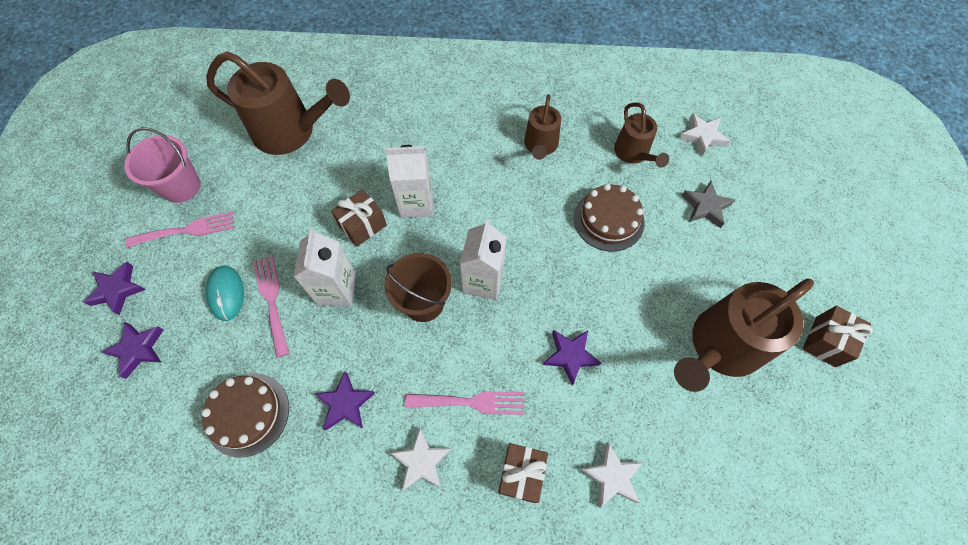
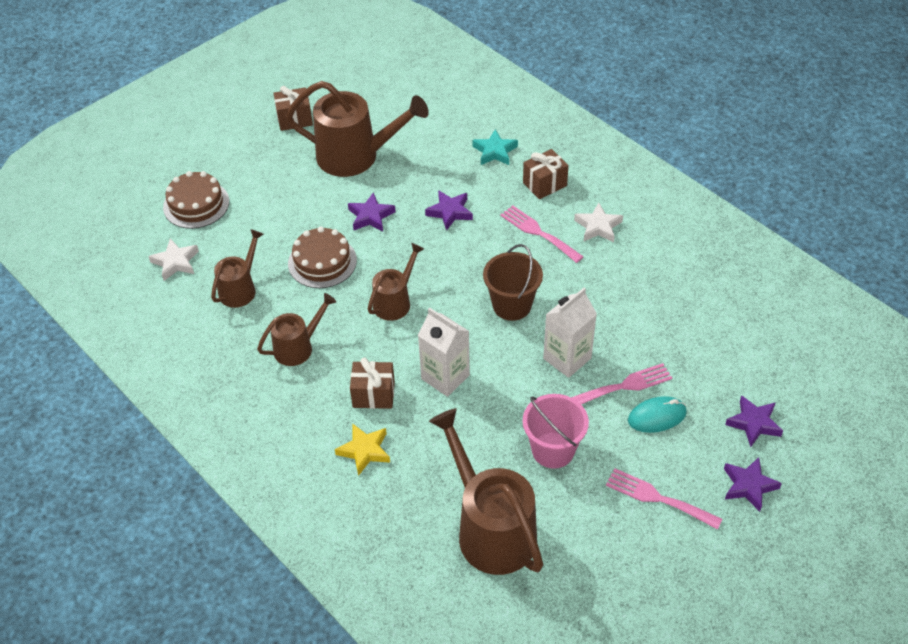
camera: 135 degrees left, 15 degrees down
pink bucket [124,127,201,203] -> pink bucket moved to [523,394,589,469]
brown cake [201,373,289,458] -> brown cake moved to [163,171,229,229]
turquoise mouse [206,266,244,321] -> turquoise mouse turned 45 degrees clockwise [628,396,687,433]
pink fork [253,255,289,358] -> pink fork turned 135 degrees counterclockwise [571,363,672,404]
purple star [315,372,375,430] -> purple star moved to [348,192,396,232]
brown gift [331,189,387,247] -> brown gift moved to [350,358,395,409]
white carton [460,219,507,300] -> none
white star [580,442,643,507] -> turquoise star [472,129,518,165]
grey star [681,181,735,228] -> none
none -> yellow star [335,423,390,476]
none -> brown watering can [368,243,424,321]

